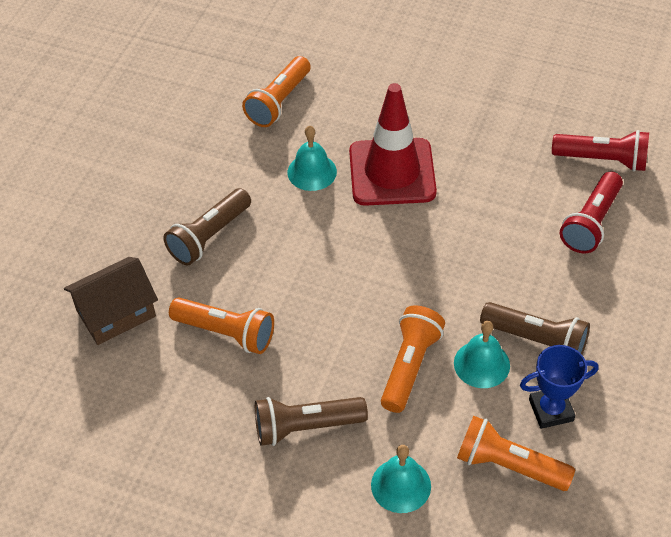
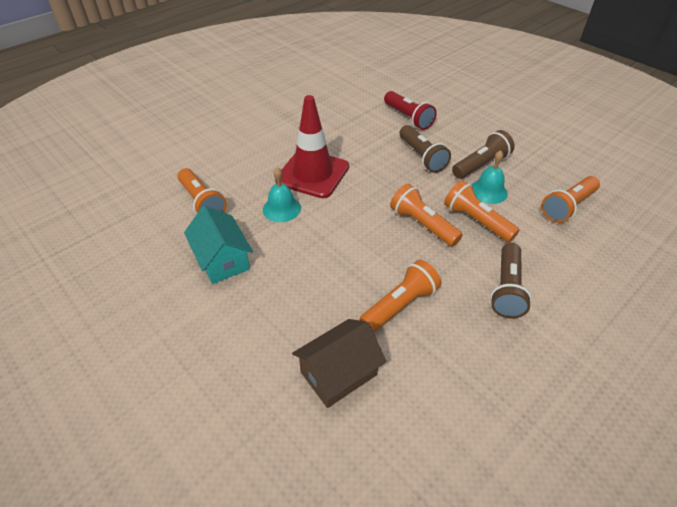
camera: 65 degrees left, 5 degrees down
brown house [64,257,158,345] -> brown house turned 60 degrees clockwise [292,319,386,408]
brown flashlight [163,188,251,265] -> brown flashlight moved to [400,125,451,173]
turquoise bell [371,445,431,513] -> none
blue trophy [520,345,599,429] -> none
red flashlight [552,130,649,172] -> none
none -> turquoise house [184,206,253,284]
none -> orange flashlight [390,184,463,247]

